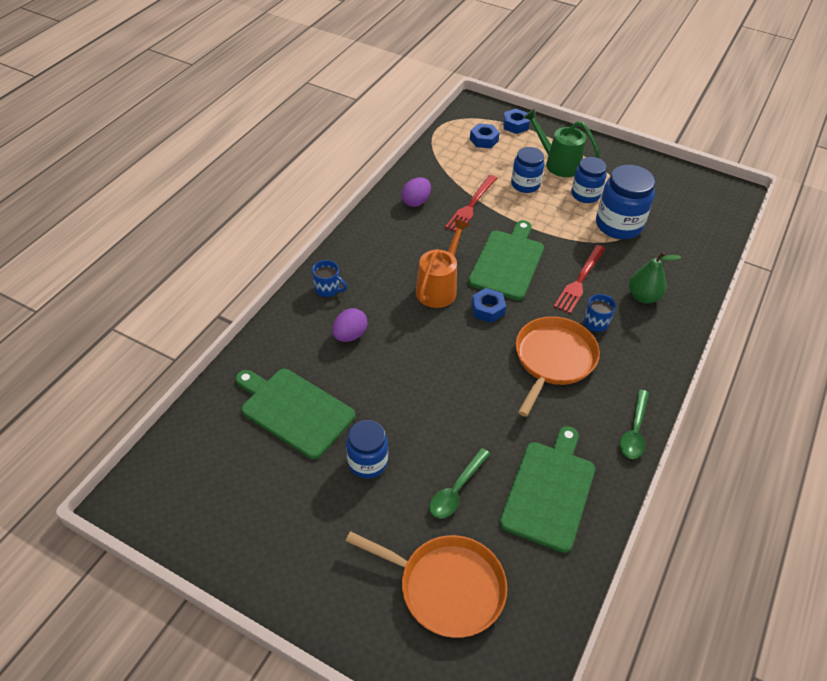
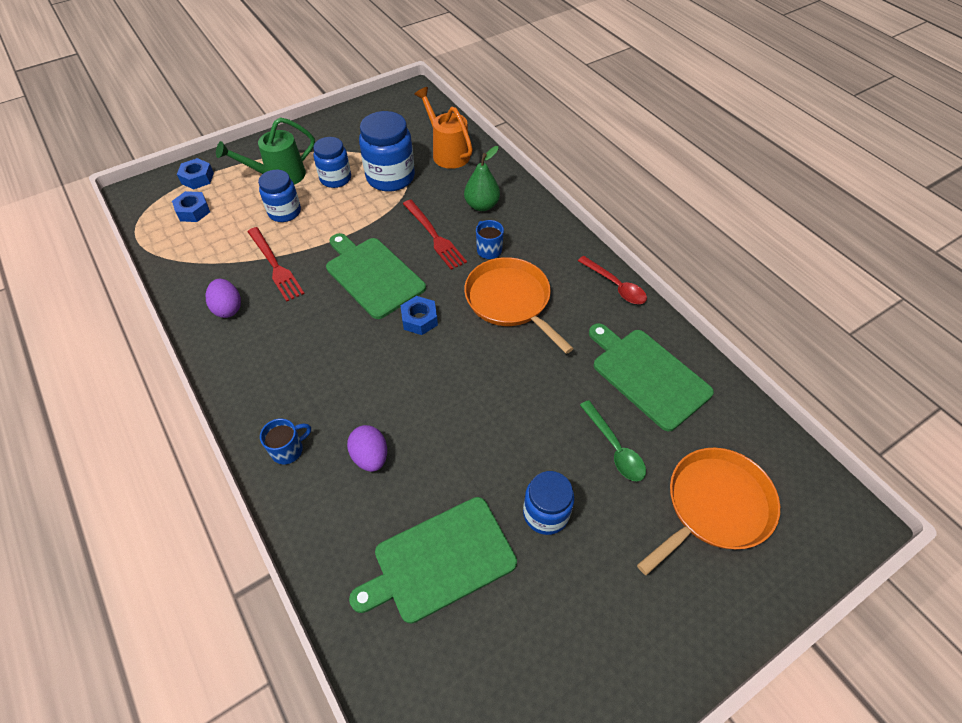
camera: 60 degrees left, 5 degrees up
orange watering can [416,219,470,308] -> orange watering can moved to [414,87,473,169]
green spoon [620,389,649,459] -> red spoon [578,256,647,304]

